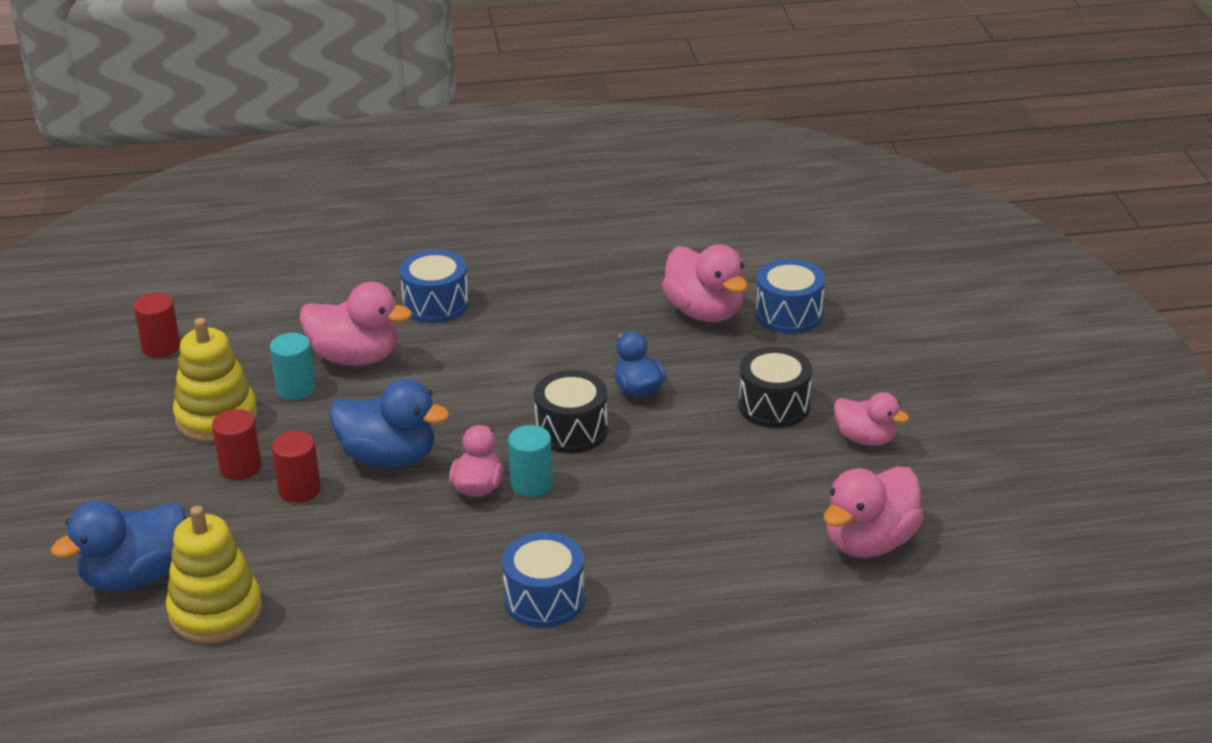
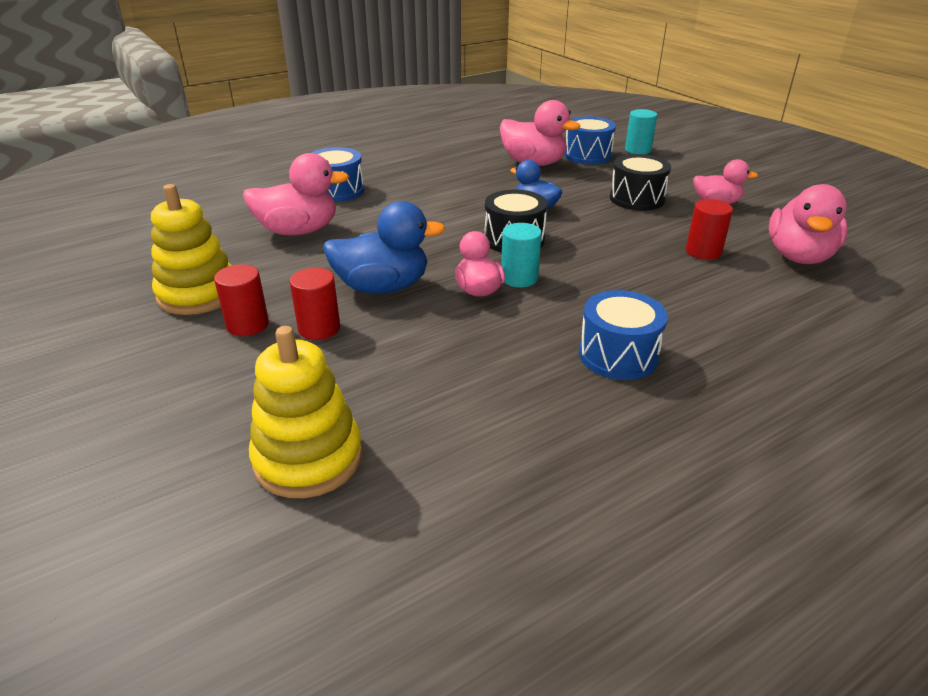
camera: 25 degrees left, 0 degrees up
blue duck [51,501,186,592] -> none
red cylinder [134,293,180,358] -> red cylinder moved to [686,199,733,260]
turquoise cylinder [270,333,316,400] -> turquoise cylinder moved to [625,109,657,154]

